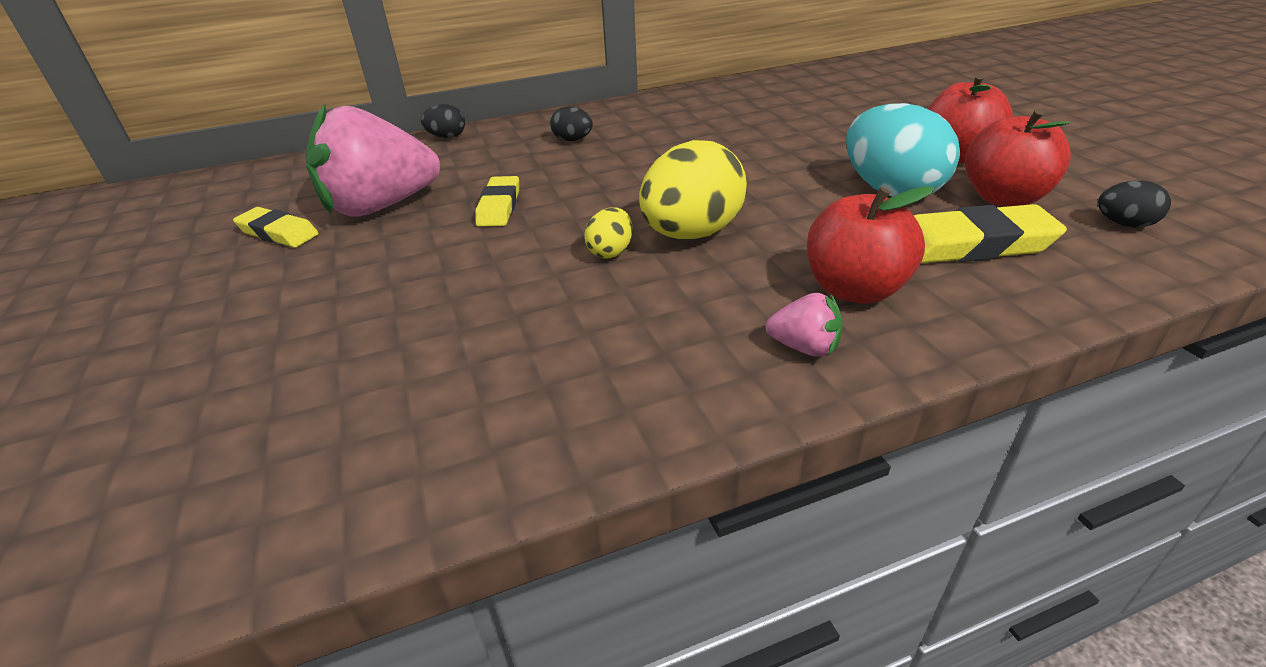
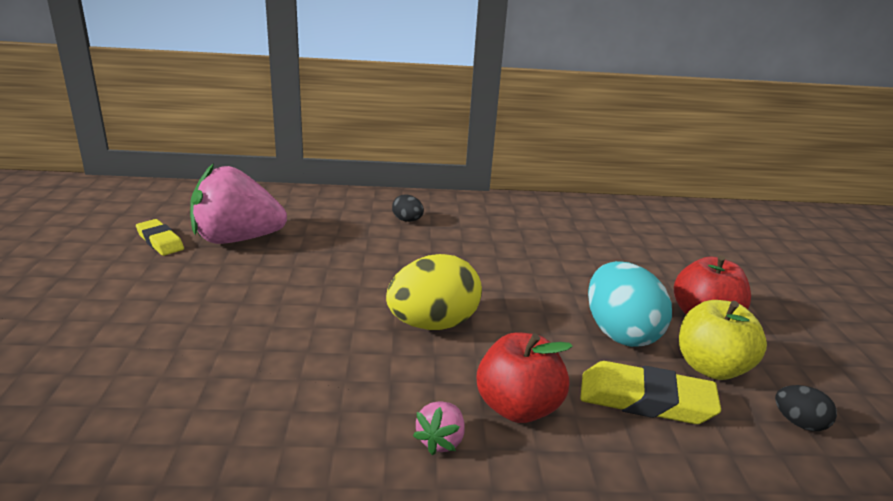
camera: 15 degrees right, 10 degrees down
black egg [421,104,465,138] -> none
yellow eraser [475,176,519,227] -> none
yellow egg [584,207,633,259] -> none
pink strawberry [766,293,843,357] -> pink strawberry turned 75 degrees clockwise [413,401,465,455]
red apple [965,109,1071,207] -> yellow apple [679,300,767,380]

